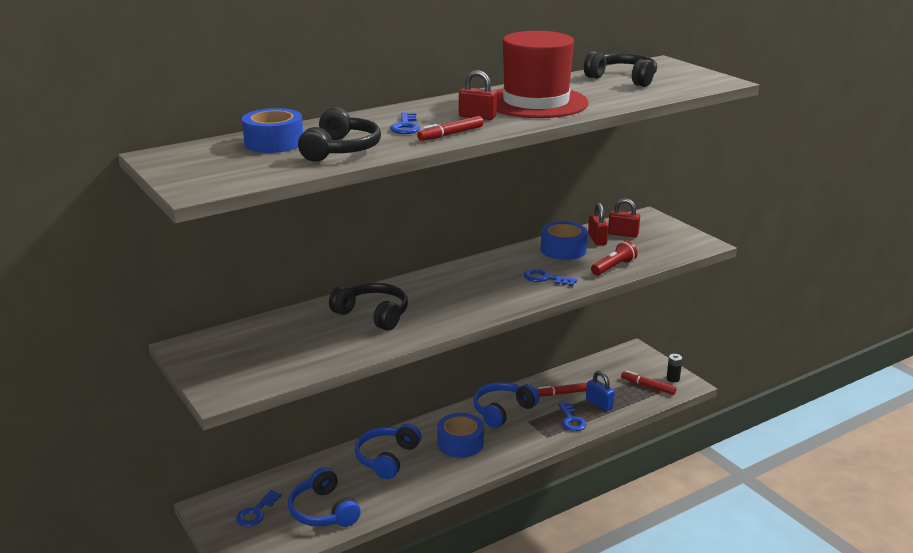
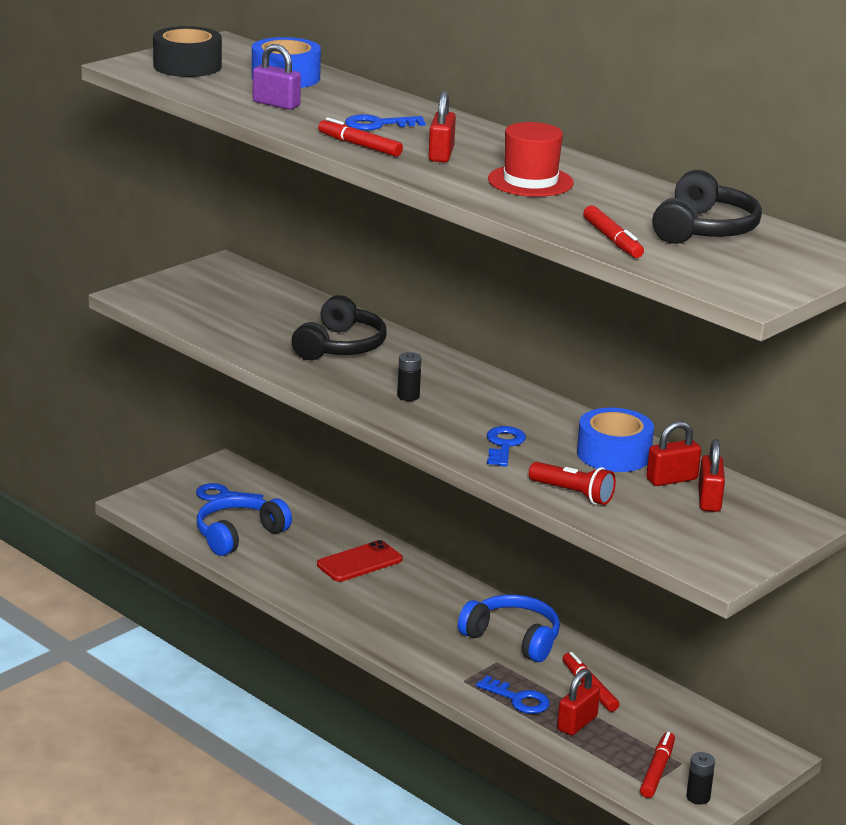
camera: 75 degrees right, 0 degrees up
black headphones [298,107,381,162] -> purple padlock [253,44,301,110]
blue headphones [355,424,421,479] -> red phone [317,540,403,582]
blue tape [437,413,484,458] -> none
red hat [495,31,589,118] -> red hat [488,122,574,197], size x0.56
blue key [558,402,586,431] -> blue key turned 120 degrees counterclockwise [476,676,550,714]
blue padlock [586,371,615,411] -> red padlock [557,669,600,735]
none -> black tape [153,26,222,77]
none -> black battery [397,352,421,401]
none -> red marker [583,205,644,258]

